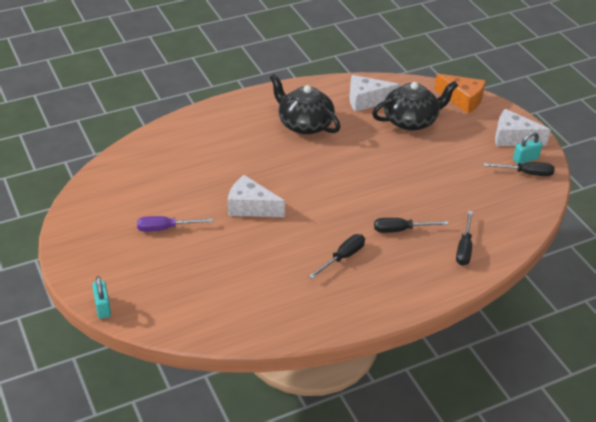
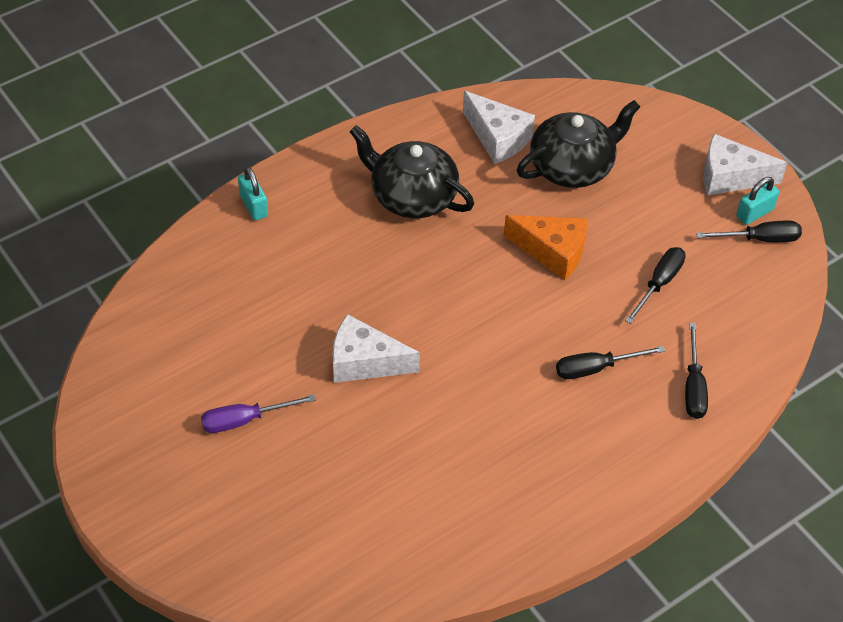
camera: 10 degrees left, 10 degrees up
turquoise padlock [92,276,111,319] -> turquoise padlock moved to [238,167,268,221]
black screwdriver [309,234,365,279] -> black screwdriver moved to [625,247,685,324]
white cheese [349,75,400,112] -> white cheese turned 120 degrees counterclockwise [463,91,535,164]
orange cheese [434,74,486,113] -> orange cheese moved to [504,215,588,280]

